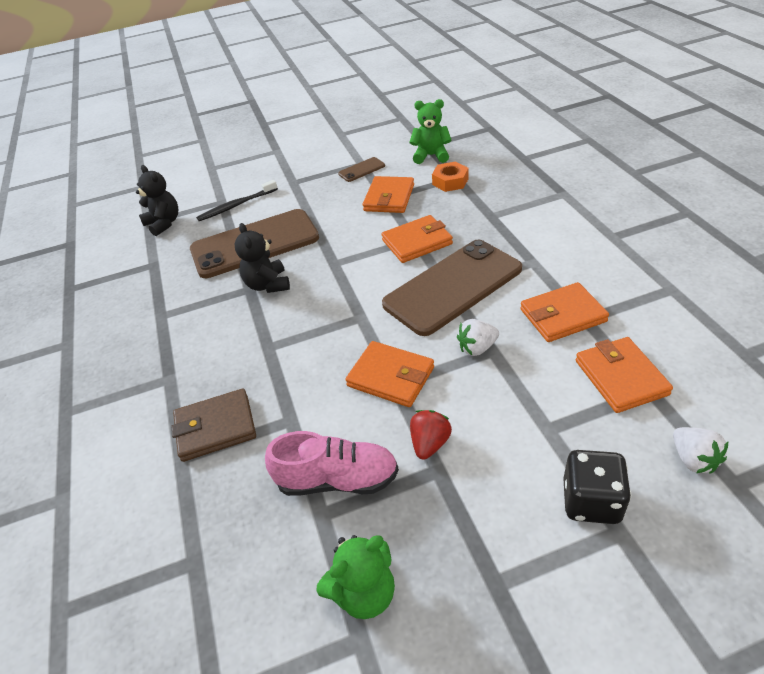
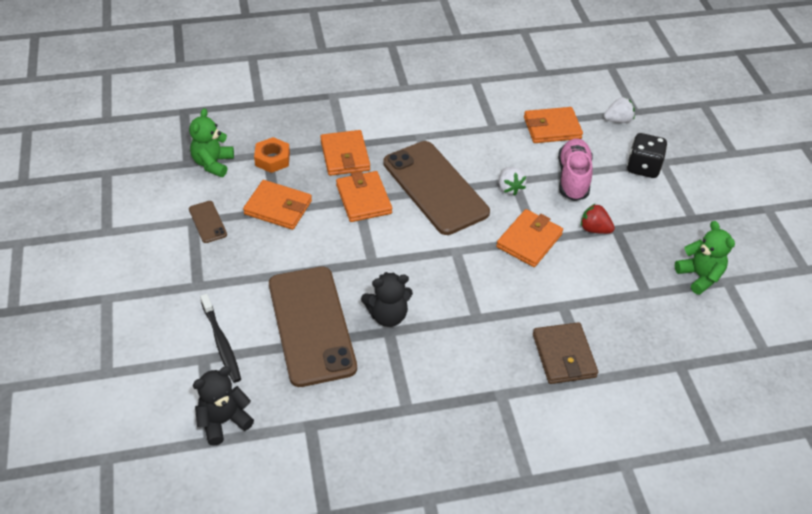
camera: 90 degrees left, 5 degrees up
pink shoe [265,431,399,496] -> pink shoe moved to [558,138,593,201]
orange wallet [520,282,609,342] -> orange wallet moved to [320,130,370,176]

